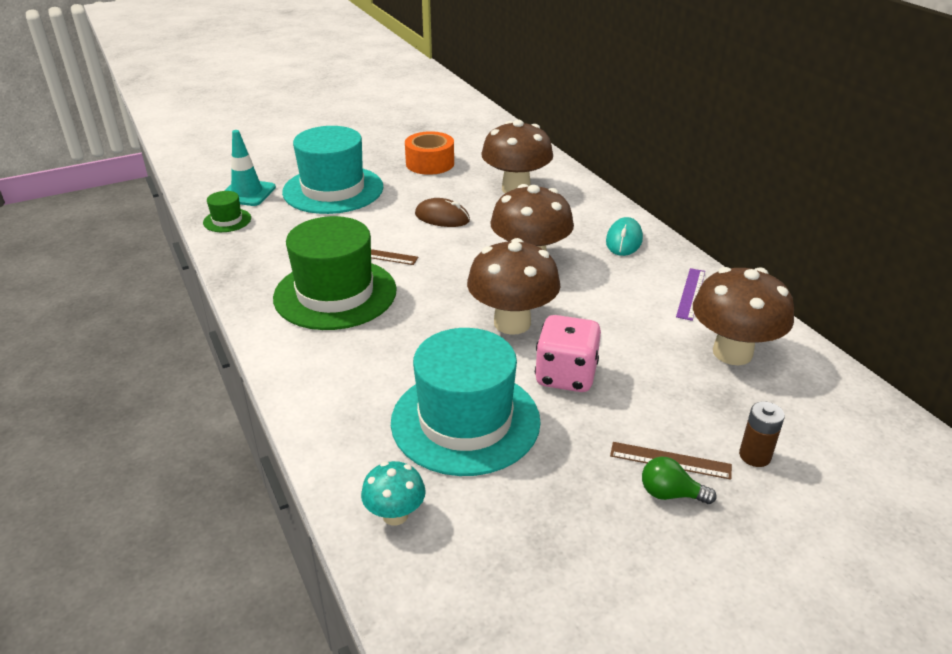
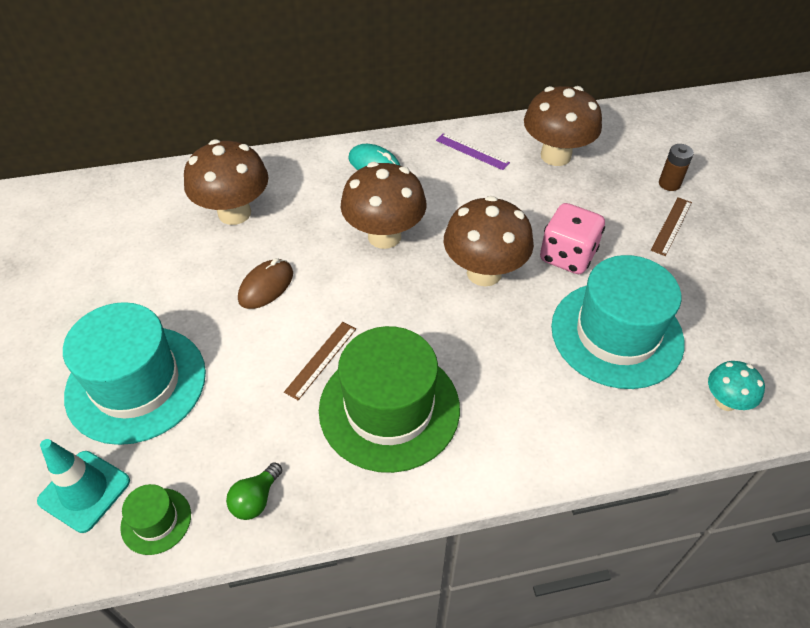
camera: 75 degrees left, 15 degrees up
orange tape [405,131,454,175] -> none
green light bulb [642,457,716,504] -> green light bulb moved to [226,462,282,520]

